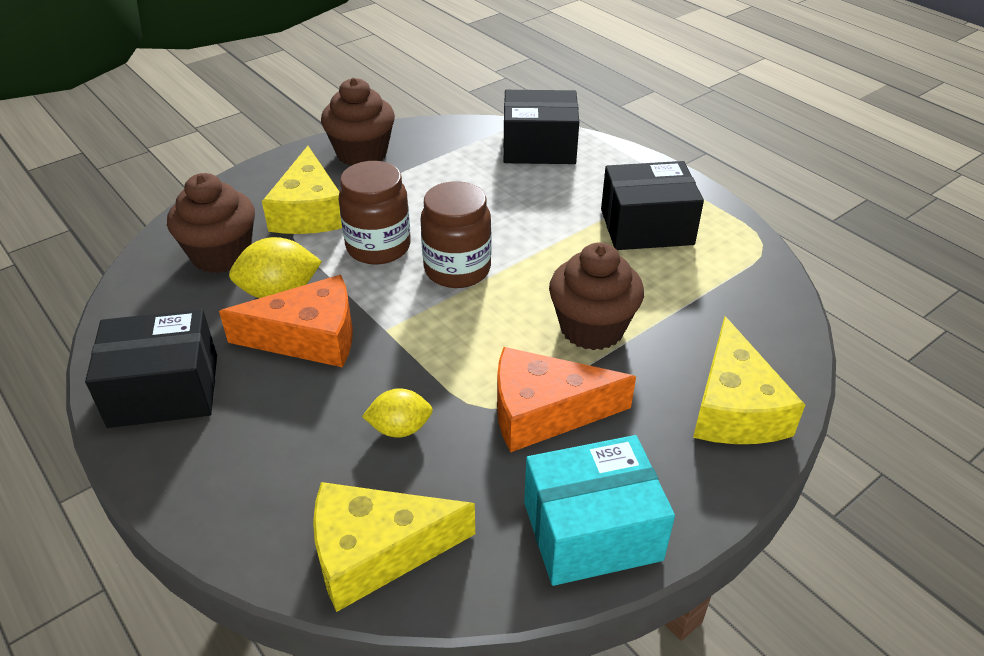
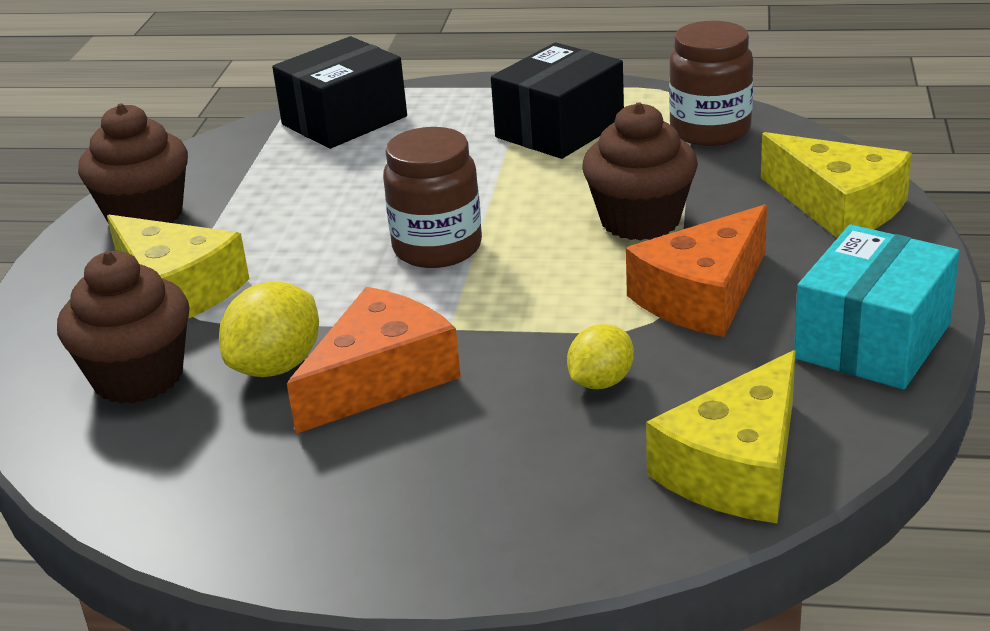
camera: 40 degrees left, 10 degrees down
black box [85,309,217,428] -> none
brown jar [338,161,411,265] -> brown jar moved to [669,21,753,146]

